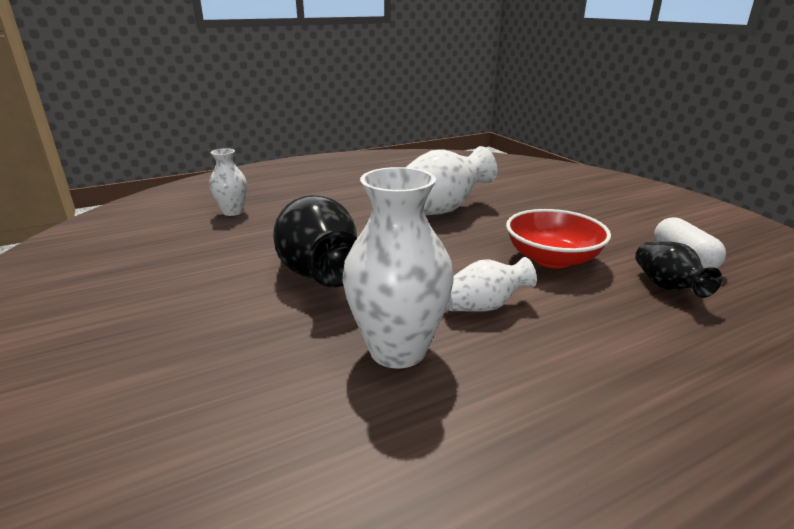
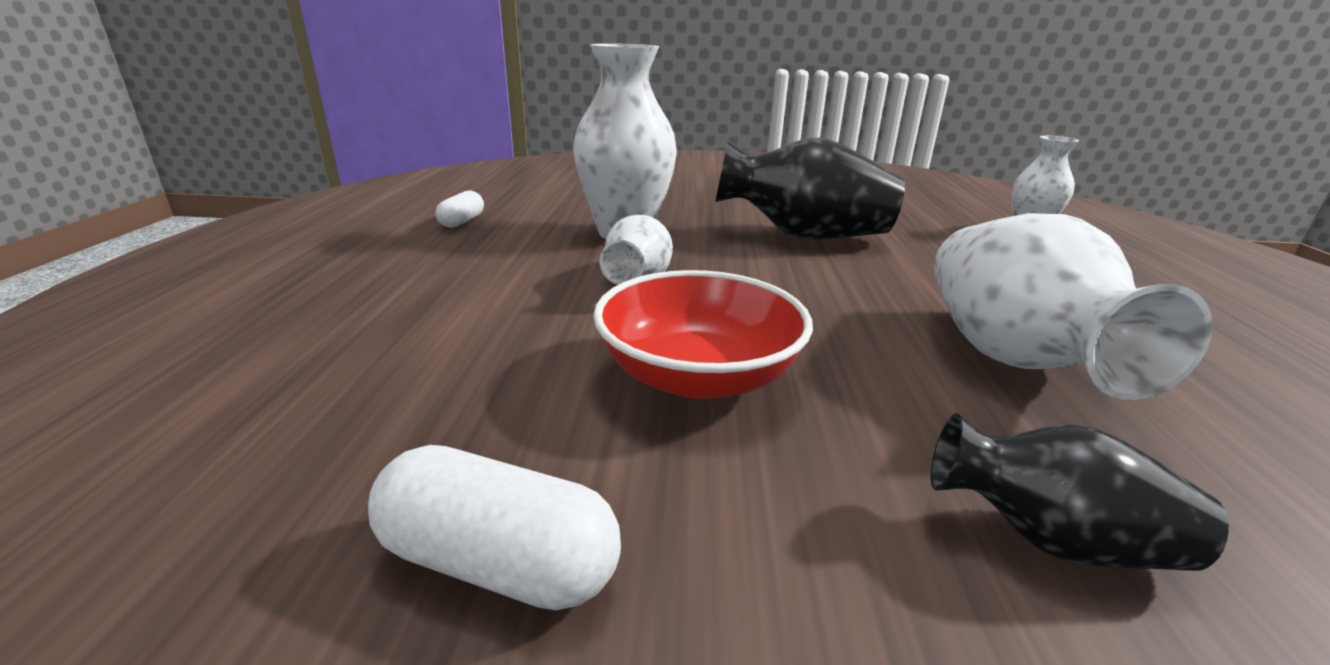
camera: 120 degrees right, 0 degrees up
black vase [635,242,722,298] -> black vase moved to [931,413,1229,571]
none -> white capsule [436,191,484,228]

